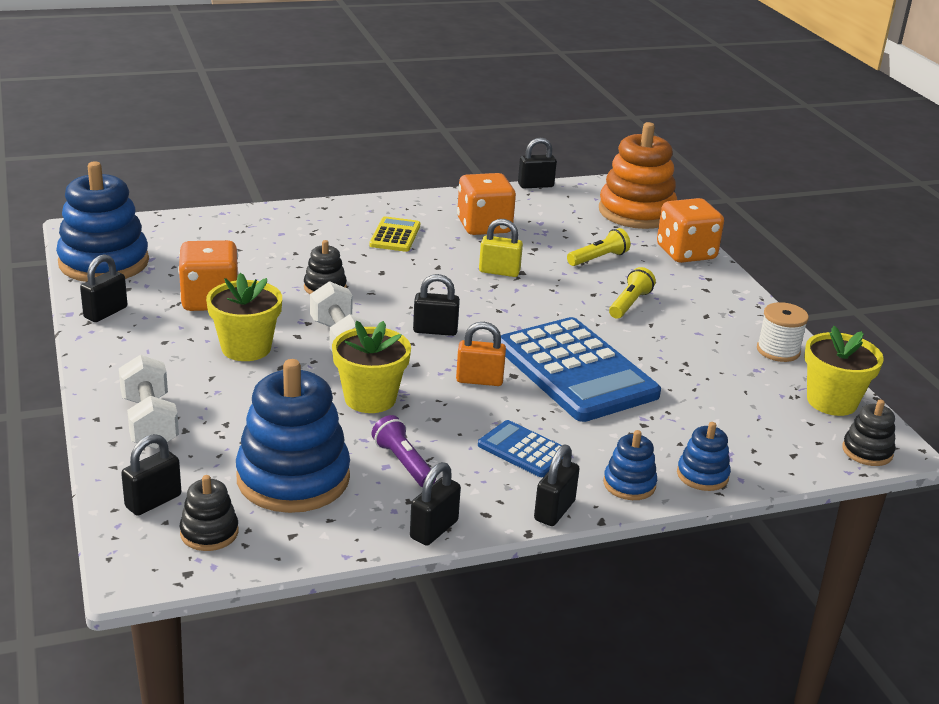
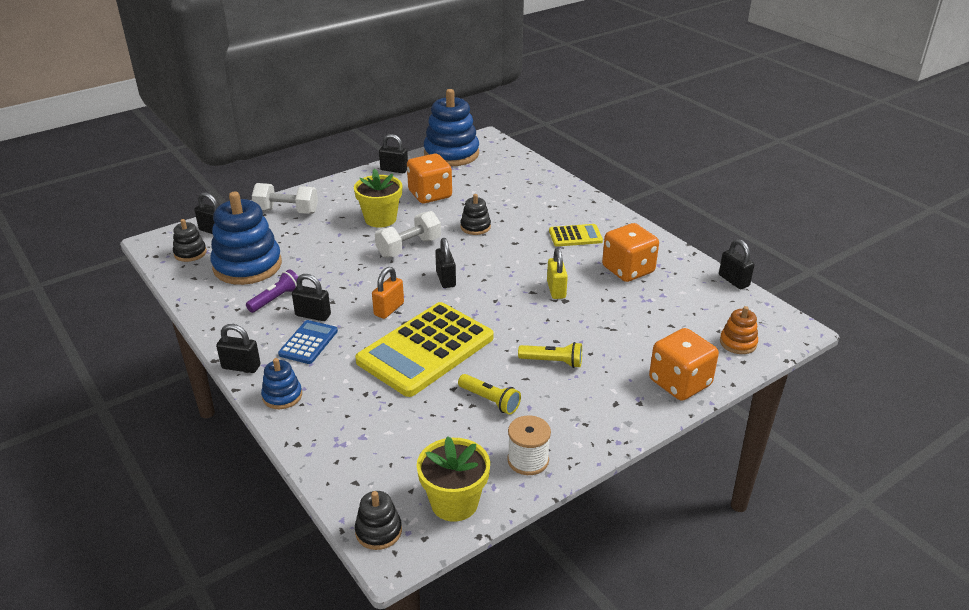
camera: 75 degrees right, 5 degrees up
white dumbbell [119,355,179,449] -> white dumbbell turned 45 degrees clockwise [252,183,318,214]
yellow flower pot [332,321,411,413] -> none
black padlock [410,462,461,546] -> black padlock moved to [292,274,331,321]
orange padlock [456,322,506,386] -> orange padlock turned 45 degrees clockwise [372,267,404,319]
blue calculator [501,317,661,422] -> yellow calculator [355,302,493,397]
yellow flashlight [567,228,630,266] -> yellow flashlight moved to [458,374,521,415]
orange stacking toy [599,122,677,229] -> orange stacking toy [720,306,758,354], size x0.48
blue stacking toy [677,422,731,491] -> none

